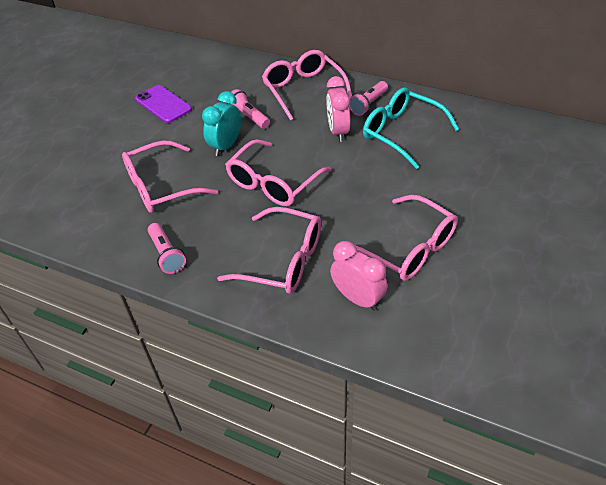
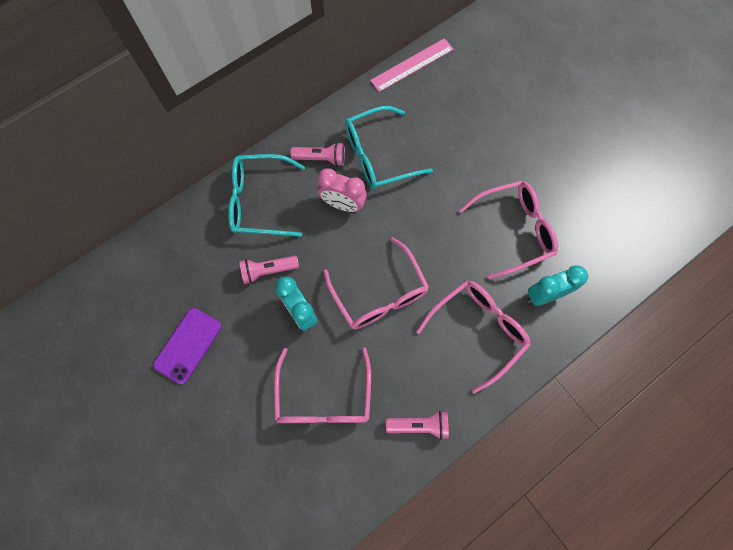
camera: 65 degrees left, 25 degrees up
purple phone [135,85,192,123] -> purple phone turned 45 degrees counterclockwise [153,308,222,384]
pink glasses [262,50,352,121] -> turquoise glasses [228,154,305,237]
pink clock [330,241,387,311] -> turquoise clock [528,265,588,306]
pink flashlight [349,81,388,116] -> pink flashlight turned 60 degrees counterclockwise [290,142,345,166]
none -> pink ruler [370,38,454,92]

